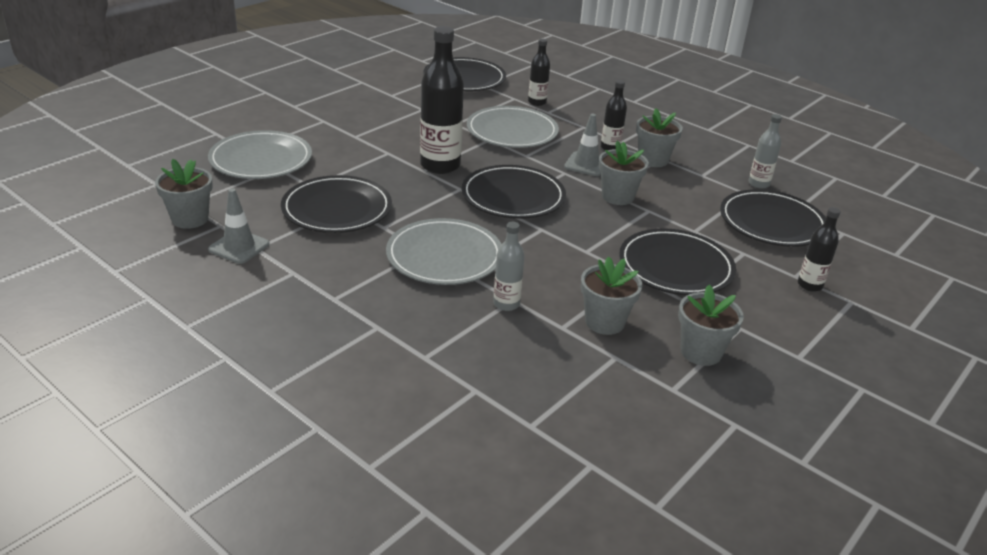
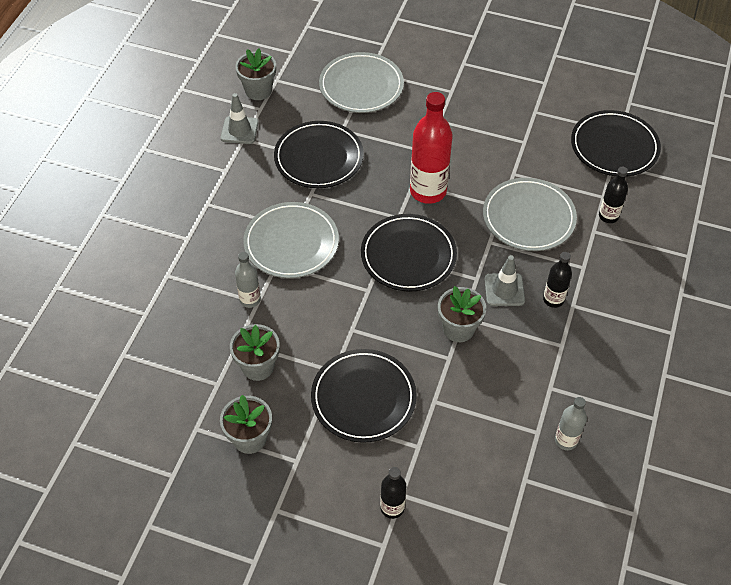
camera: 70 degrees right, 20 degrees up
black bottle [420,26,464,174] -> red bottle [410,92,453,204]
grey flower pot [636,108,683,167] -> none
black plate [720,189,826,247] -> none

